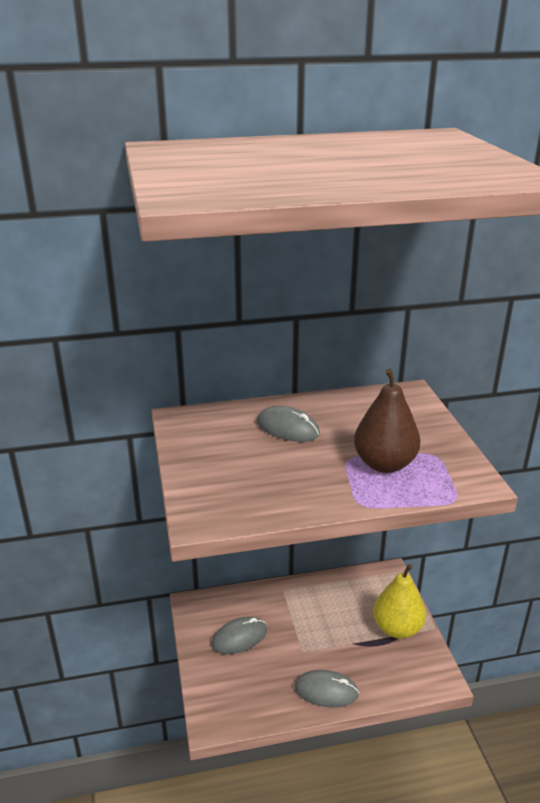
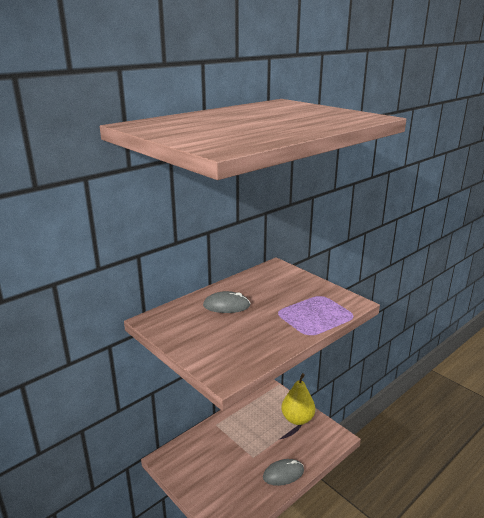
camera: 30 degrees left, 5 degrees down
grey mouse [211,617,267,654] -> none
brown pear [354,369,420,473] -> none

